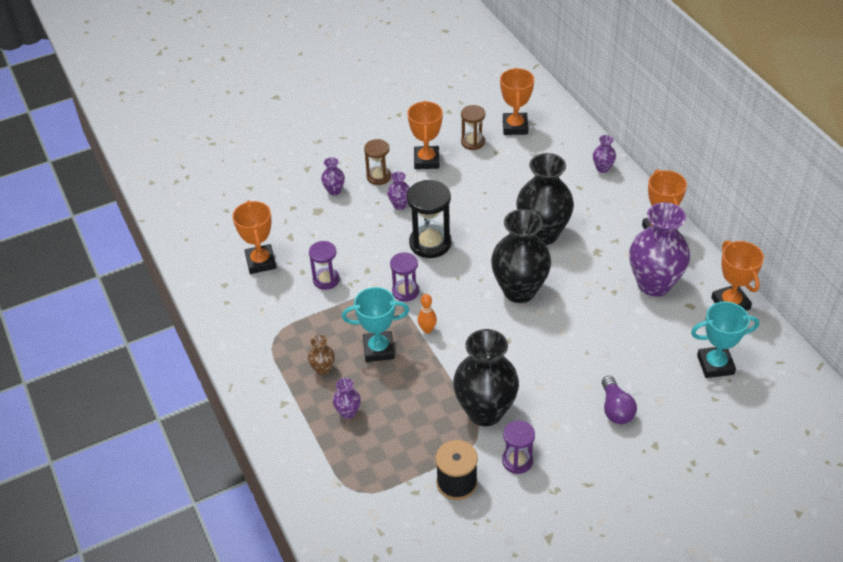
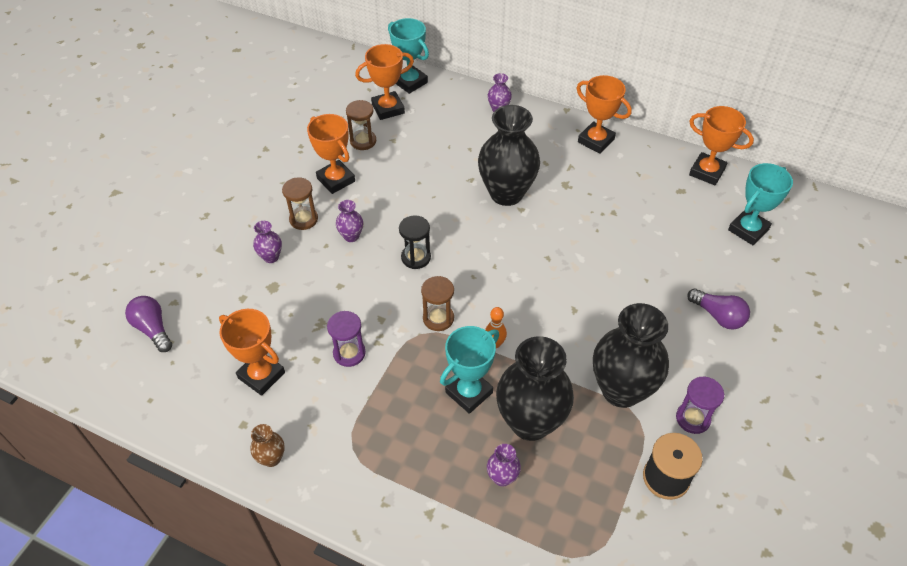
camera: 40 degrees left, 5 degrees up
brown vase [308,335,335,375] -> brown vase moved to [250,424,285,467]
purple hourglass [390,252,419,302] -> brown hourglass [421,276,454,331]
black hourglass [407,180,451,258] -> black hourglass [399,215,431,269], size x0.62
black vase [491,209,551,303] -> black vase moved to [496,336,574,441]
orange trophy [500,68,534,135] -> orange trophy turned 75 degrees counterclockwise [355,44,414,120]
purple vase [629,202,690,297] -> none
none -> purple light bulb [125,296,172,352]
none -> turquoise trophy [388,18,429,94]

